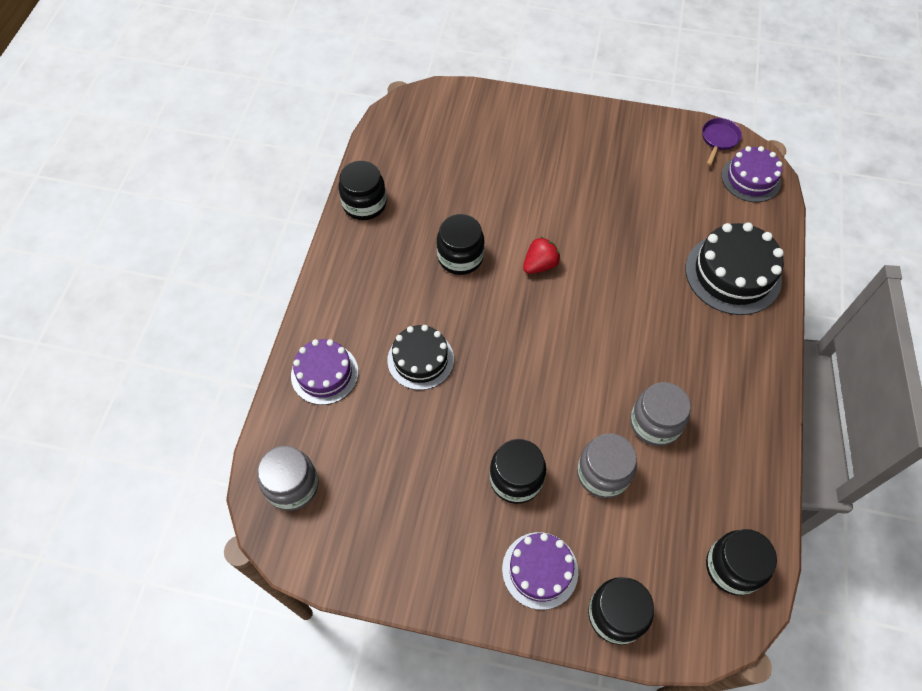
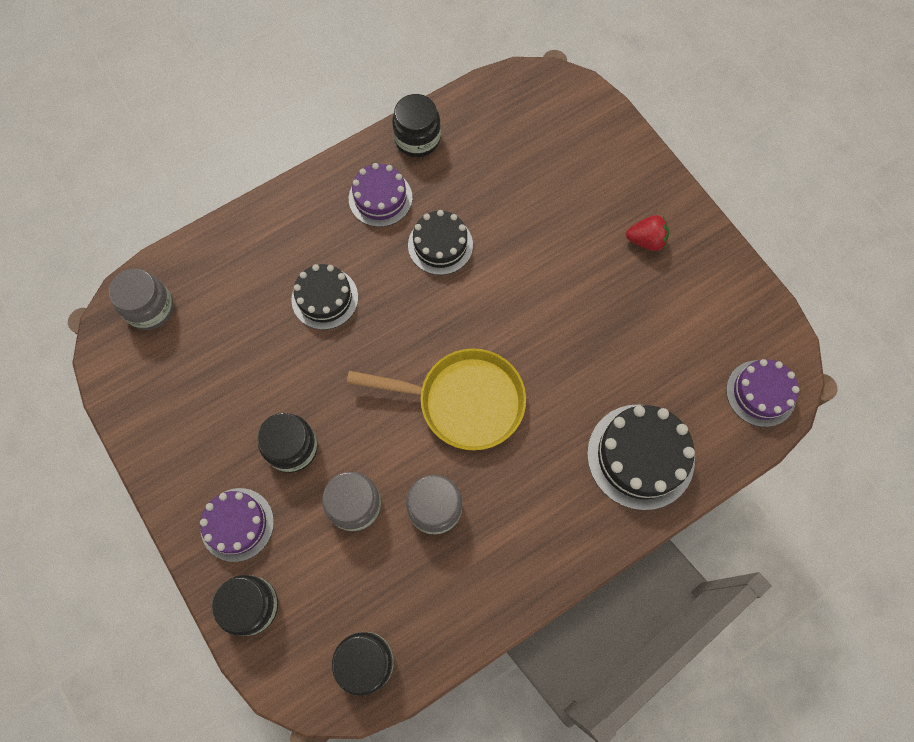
camera: 45 degrees right, 10 degrees up
purple cake [291,339,358,405] -> purple cake moved to [349,163,412,227]
black jar [437,214,485,275] -> black cake [408,210,473,275]
red strawberry [523,237,560,274] -> red strawberry moved to [626,215,669,251]
purple pan [702,118,742,166] -> none
none -> yellow pan [347,348,526,451]

